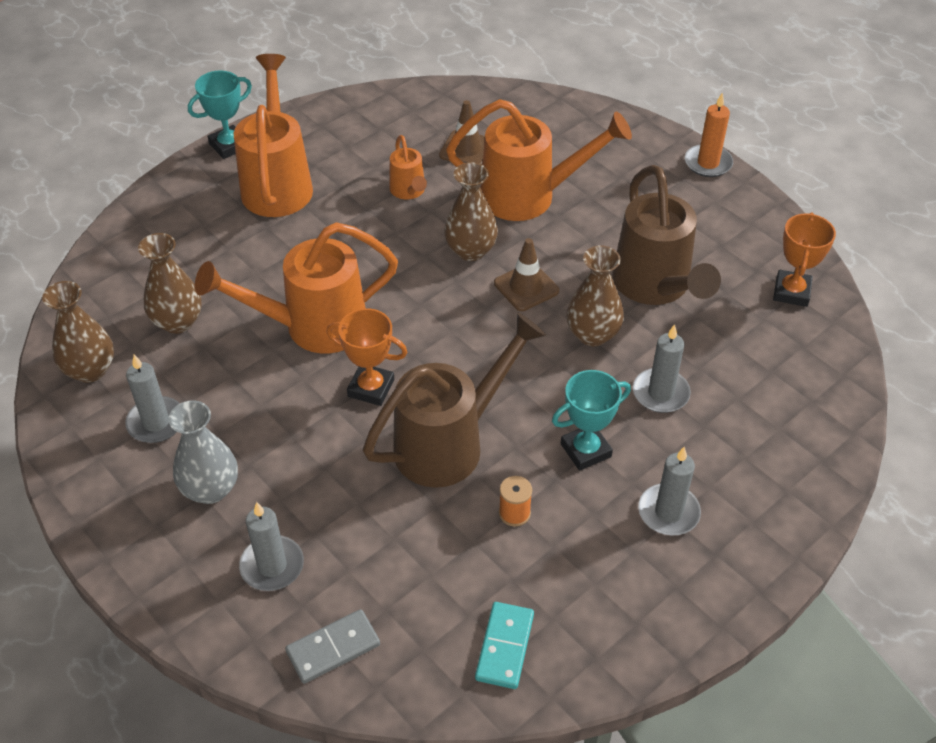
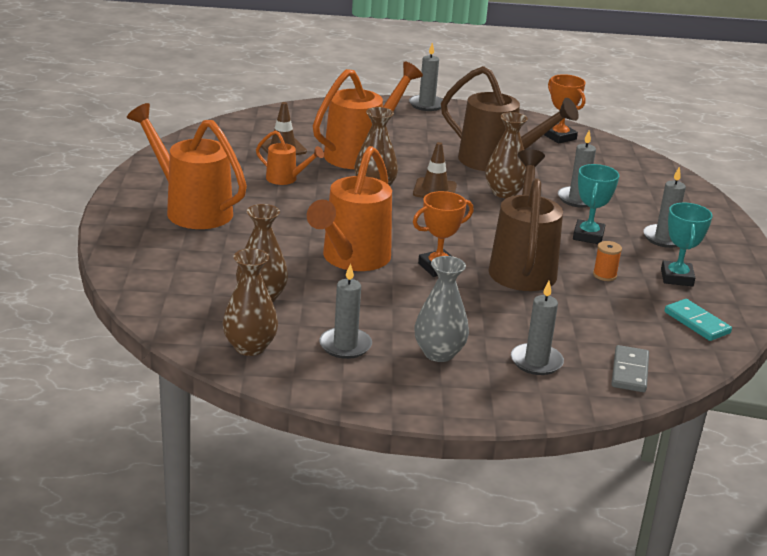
camera: 50 degrees left, 20 degrees down
turquoise trophy [188,70,252,159] -> turquoise trophy moved to [661,203,713,286]
orange candle [685,93,733,177] -> grey candle [409,42,443,111]

